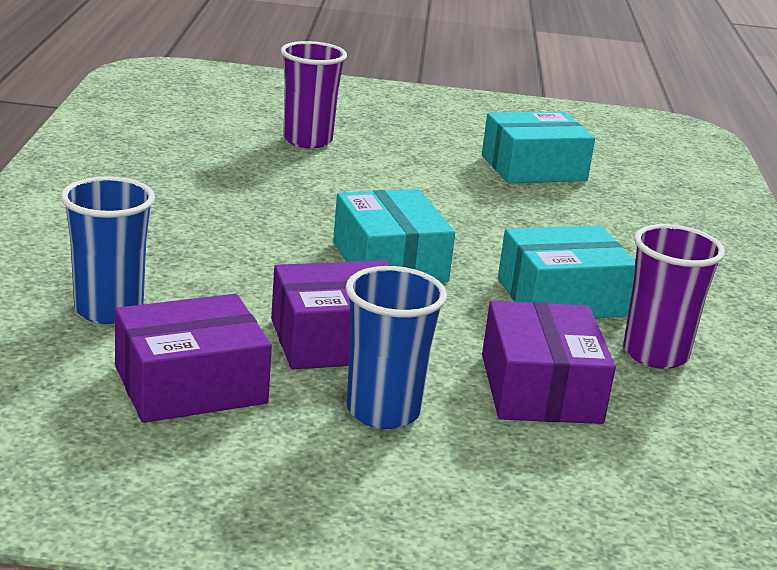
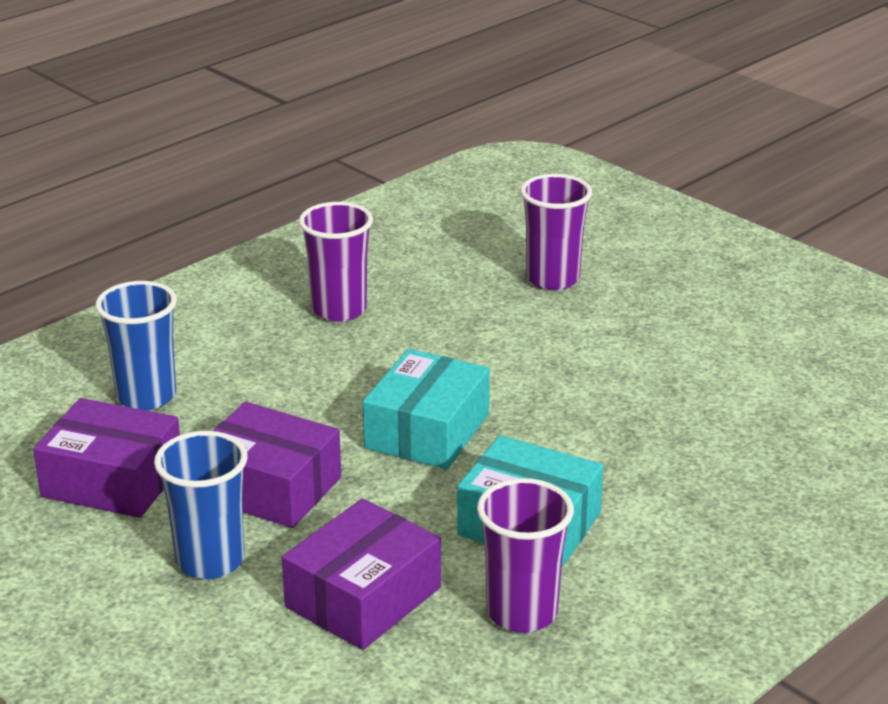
camera: 45 degrees right, 5 degrees up
turquoise box [482,112,595,183] -> none
none -> purple cup [299,202,373,322]

